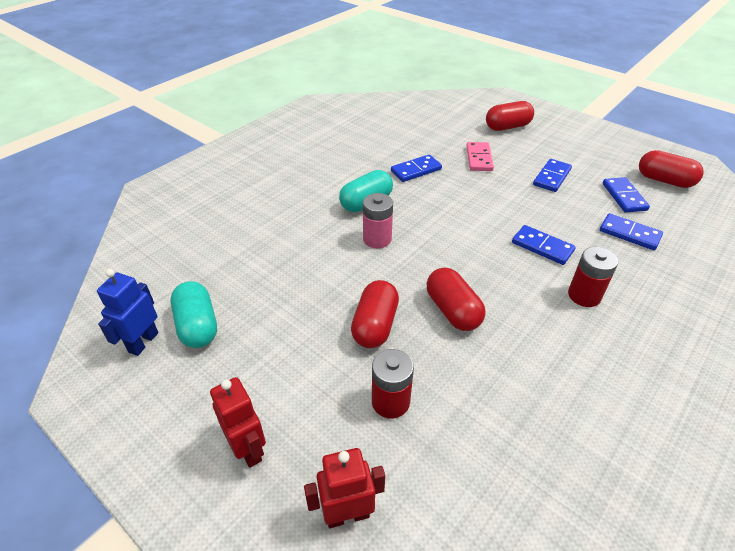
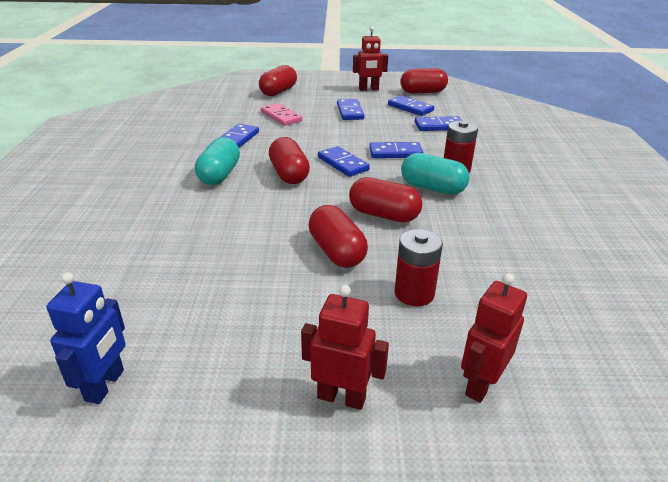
camera: 40 degrees left, 10 degrees down
blue robot [97,269,158,356] -> blue robot turned 150 degrees counterclockwise [46,272,126,404]
turquoise capsule [171,281,217,348] -> turquoise capsule moved to [401,153,470,195]
pink battery [363,193,393,248] -> none
none -> red capsule [269,137,310,184]
none -> blue domino [318,146,370,177]
none -> red robot [353,27,388,91]

